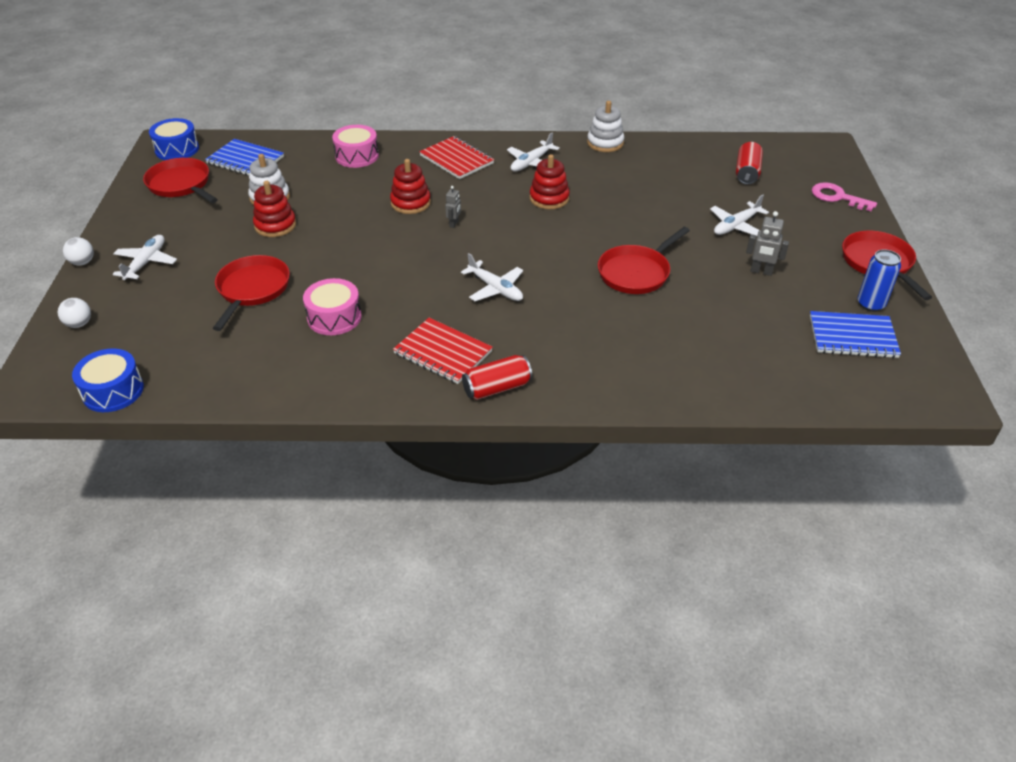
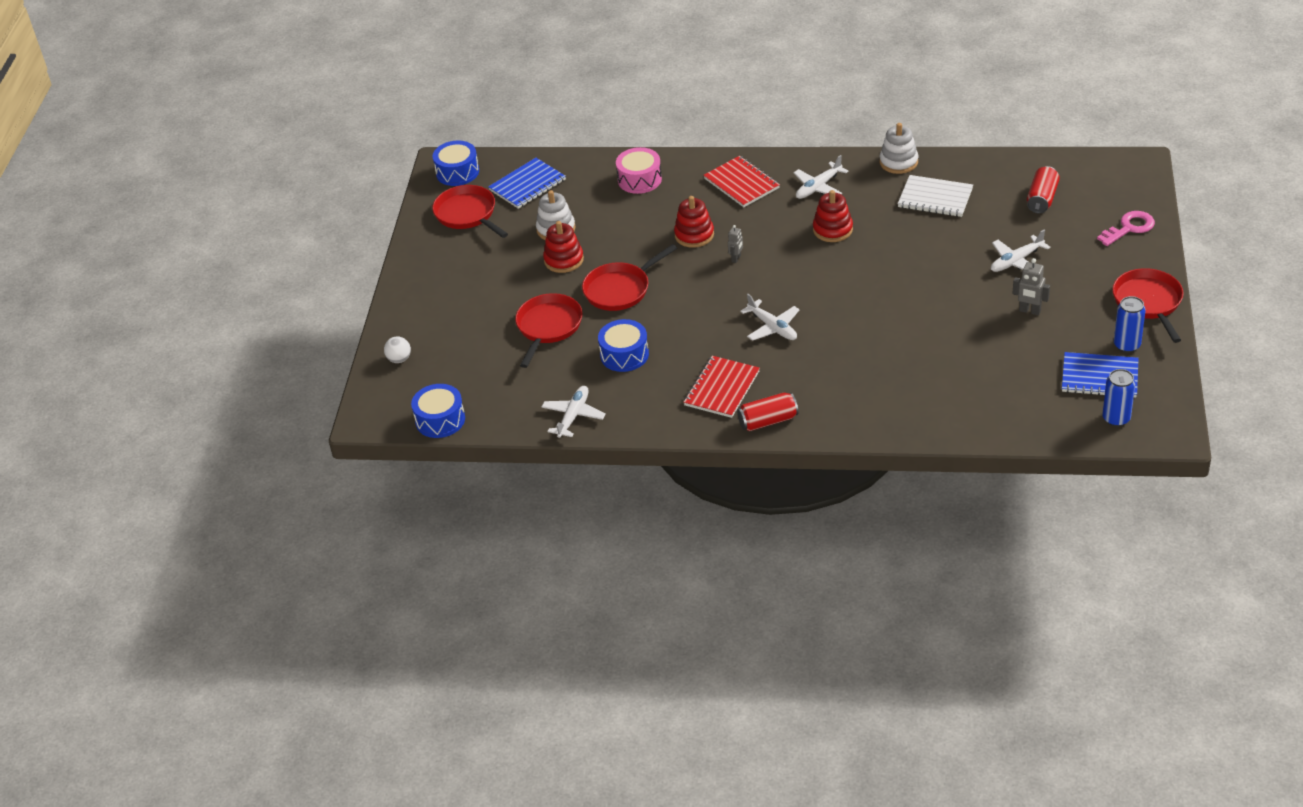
camera: 10 degrees right, 0 degrees up
white ball [63,237,94,266] -> none
white plane [113,235,177,280] -> white plane moved to [541,386,606,438]
blue notebook [205,139,284,176] -> blue notebook turned 75 degrees counterclockwise [488,158,566,209]
pink drum [303,278,361,335] -> blue drum [598,319,649,372]
red notebook [393,318,493,384] -> red notebook turned 75 degrees clockwise [684,356,760,418]
red pan [598,227,690,294] -> red pan moved to [582,244,677,311]
pink key [812,182,877,211] -> pink key turned 105 degrees clockwise [1097,211,1155,246]
none -> white notebook [898,175,973,217]
none -> blue can [1103,369,1135,427]

